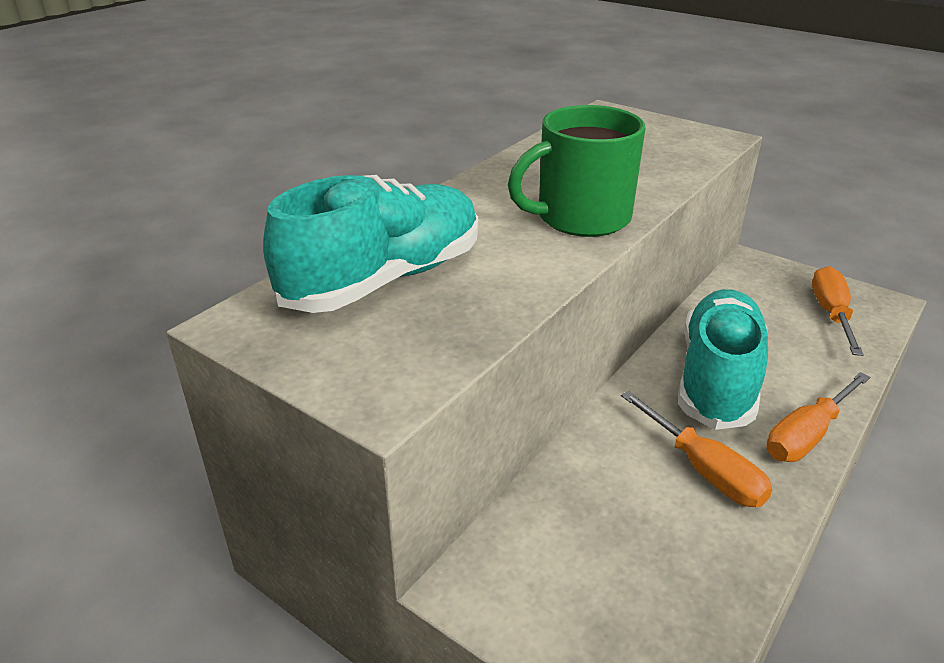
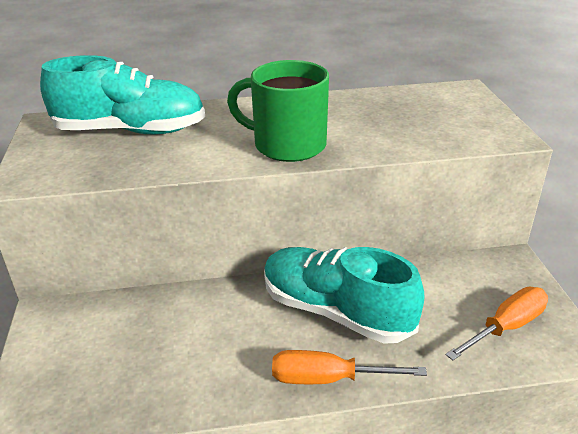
camera: 45 degrees right, 0 degrees up
orange screwdriver [621,391,772,507] -> none
turquoise shoe [678,289,768,430] -> turquoise shoe turned 120 degrees counterclockwise [264,247,425,344]

